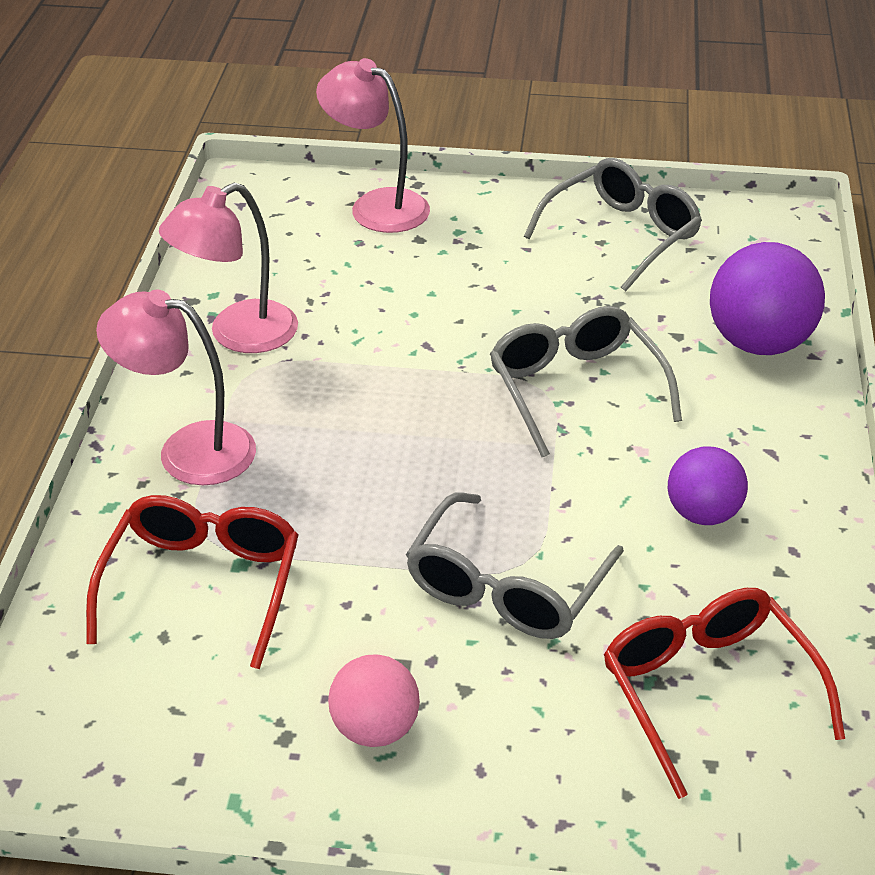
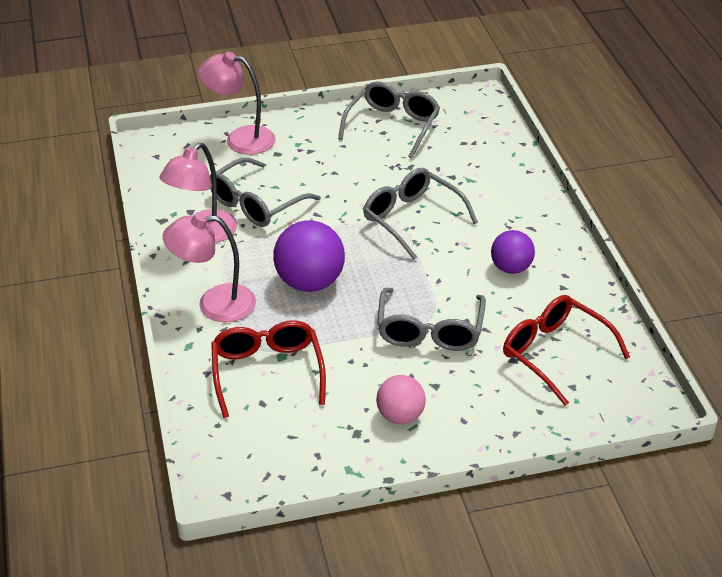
camera: 20 degrees left, 0 degrees up
purple ball [710,242,825,355] -> purple ball moved to [273,220,345,292]
none -> grey glasses [210,157,321,227]

